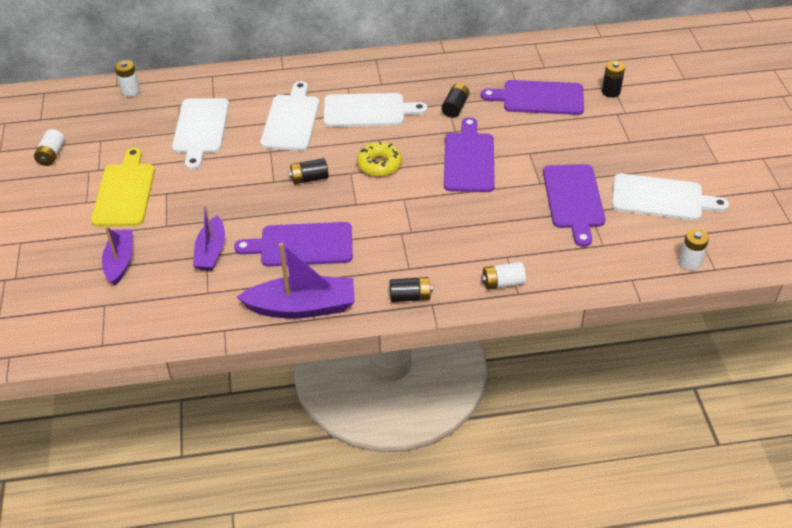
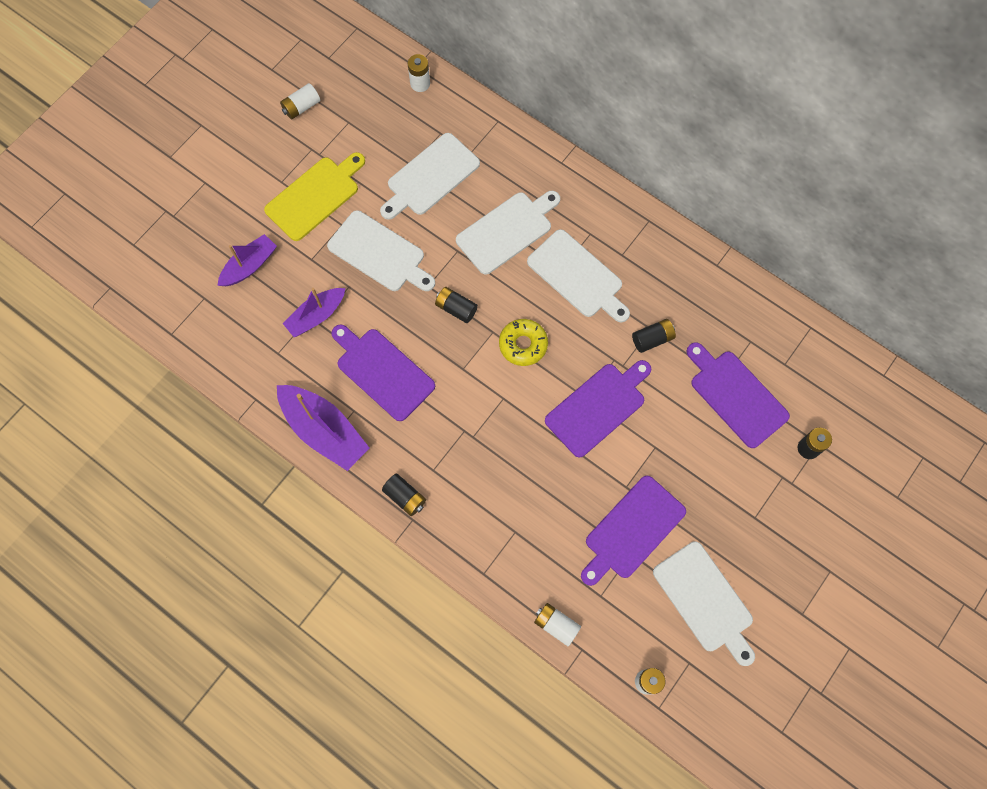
camera: 45 degrees right, 25 degrees up
white battery [481,262,526,290] -> white battery moved to [534,603,581,646]
none -> white cutting board [327,210,435,291]

